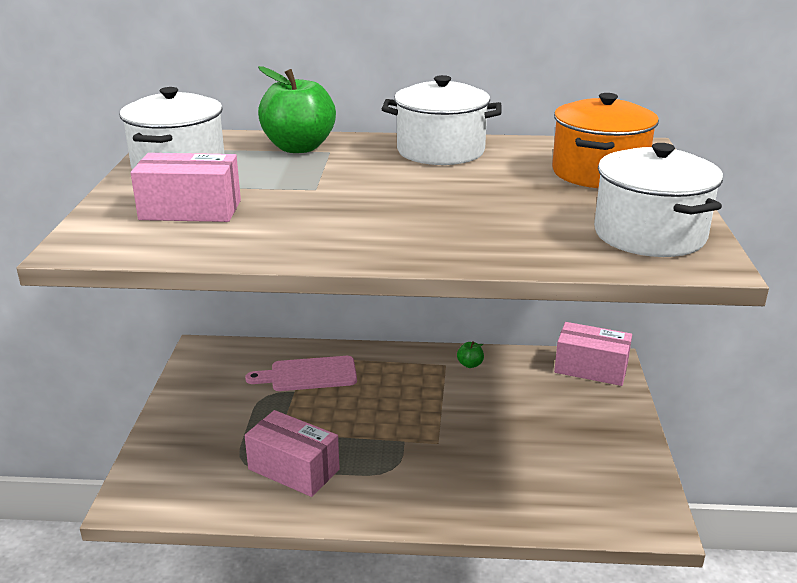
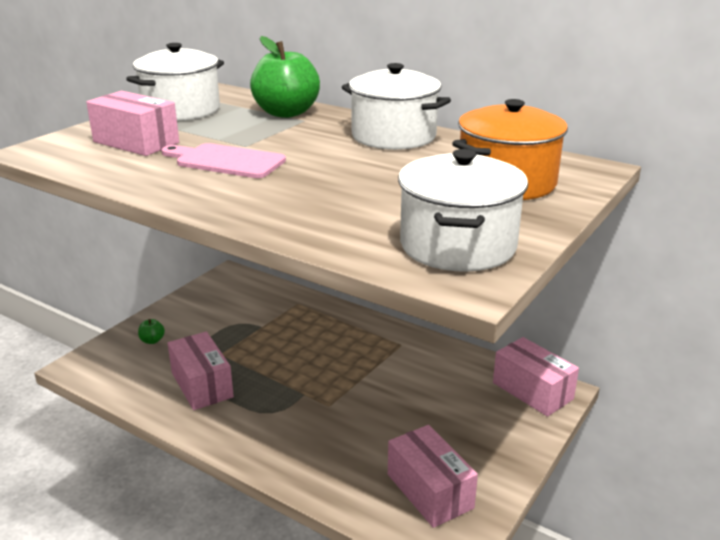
camera: 30 degrees right, 0 degrees up
pink cutting board [245,356,357,391] -> pink cutting board moved to [161,143,286,178]
green apple [457,341,484,368] -> green apple moved to [138,319,165,344]
none -> pink box [388,425,478,528]

